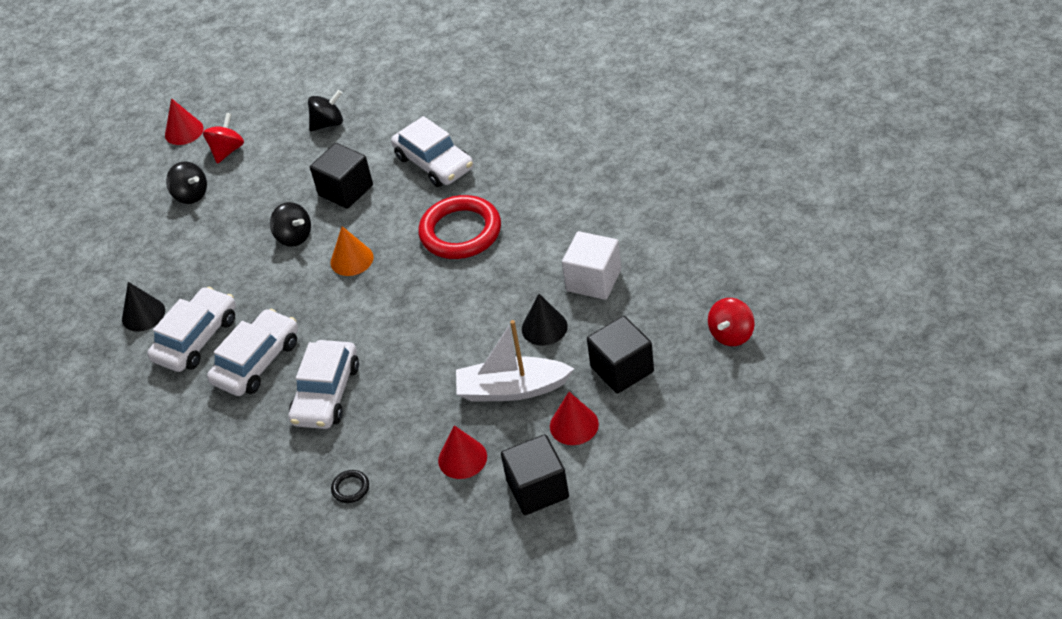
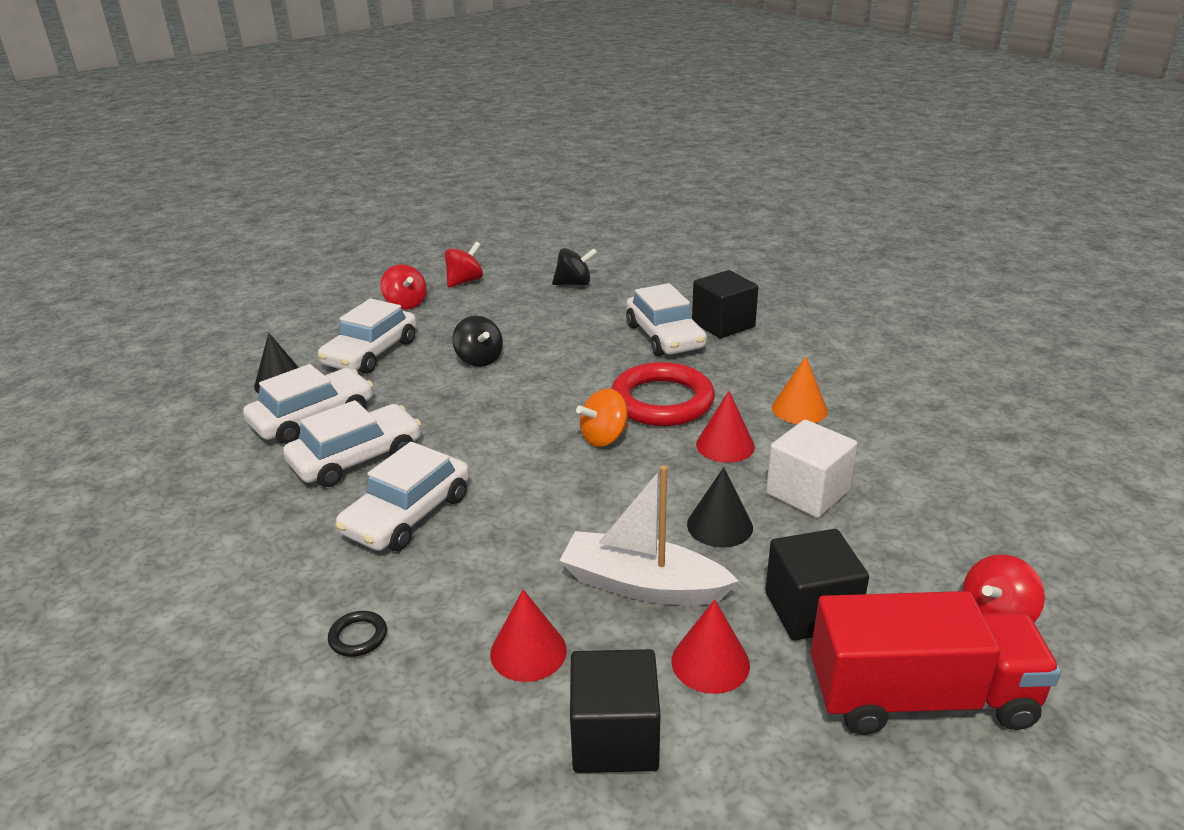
camera: 15 degrees right, 15 degrees down
red cone [165,98,204,145] -> red cone moved to [696,391,755,463]
black spinning top [166,161,207,204] -> red spinning top [381,264,427,310]
black cube [310,143,373,209] -> black cube moved to [692,270,759,338]
orange cone [331,226,373,276] -> orange cone moved to [772,356,828,424]
none -> white car [318,298,417,374]
none -> orange spinning top [576,388,628,447]
none -> red truck [811,591,1061,735]

